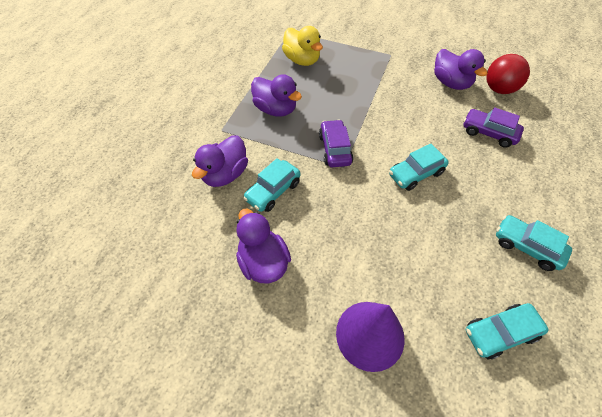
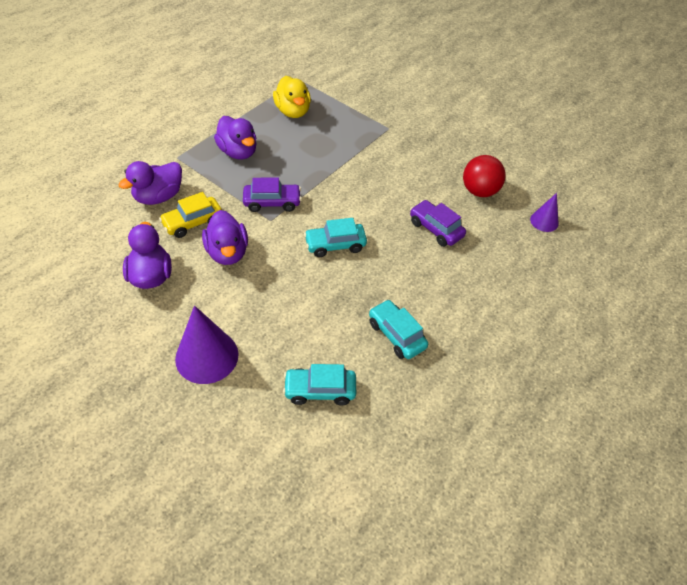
camera: 15 degrees right, 5 degrees down
turquoise car [243,158,300,212] -> yellow car [159,192,222,238]
purple car [319,119,353,167] -> purple car turned 75 degrees clockwise [243,177,301,212]
purple duck [434,49,488,90] -> purple duck moved to [202,210,248,265]
none -> purple cone [530,193,559,232]

